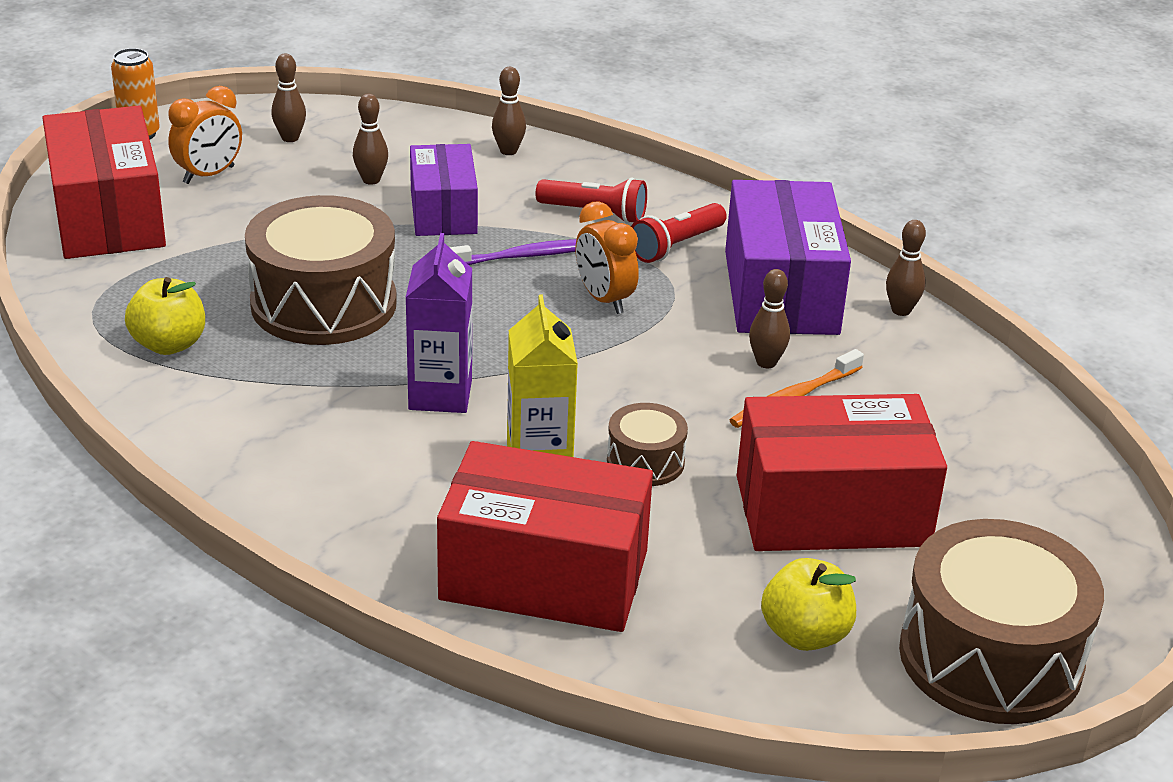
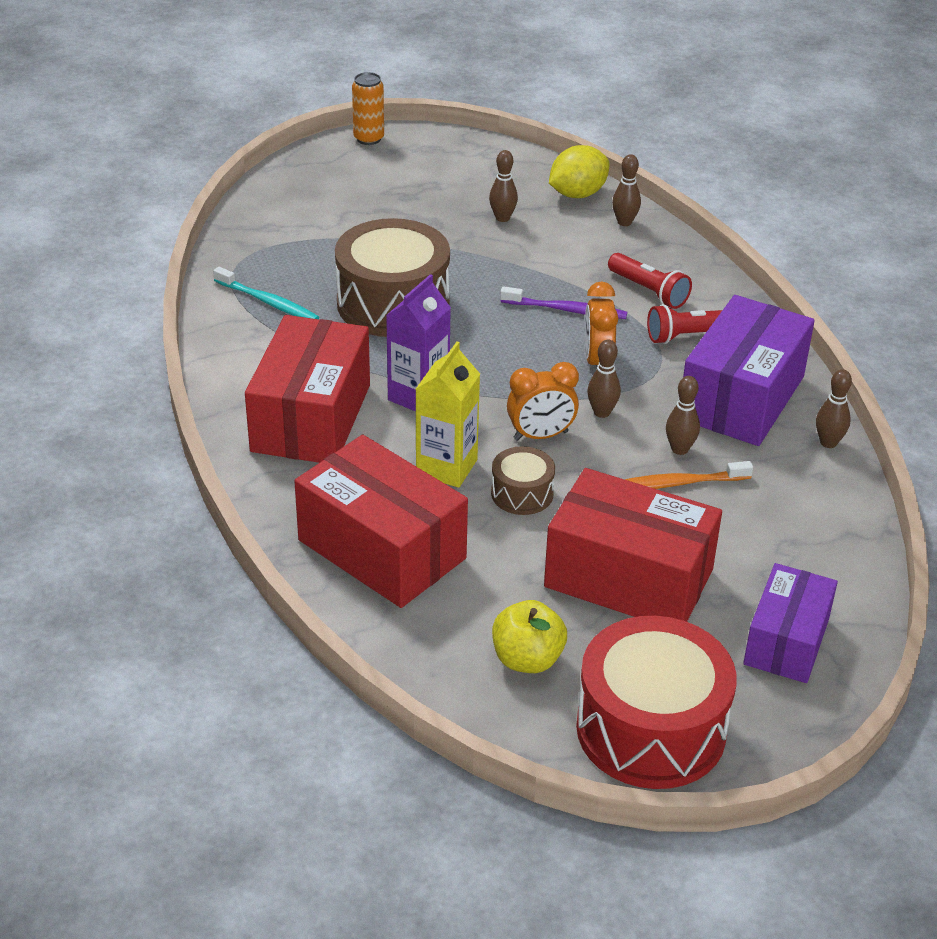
camera: 30 degrees right, 5 degrees up
red box [42,106,166,259] -> red box moved to [245,315,370,463]
yellow apple [125,277,205,355] -> turquoise toothbrush [213,267,319,319]
orange clock [168,86,242,184] -> orange clock moved to [507,362,579,441]
brown bowling pin [272,53,306,142] -> brown bowling pin moved to [587,340,621,418]
purple box [410,144,478,236] -> purple box moved to [743,563,838,683]
brown drum [899,519,1104,724] -> red drum [576,616,737,789]
none -> yellow lemon [549,145,610,198]

